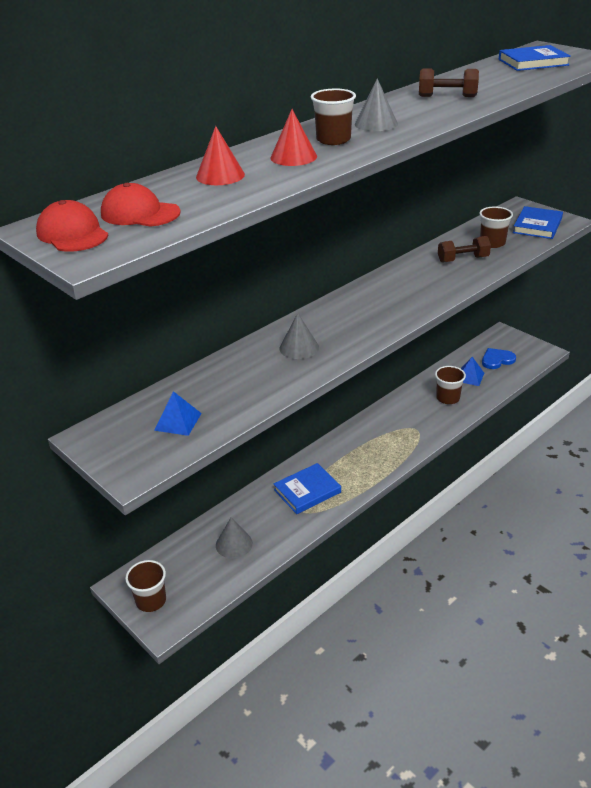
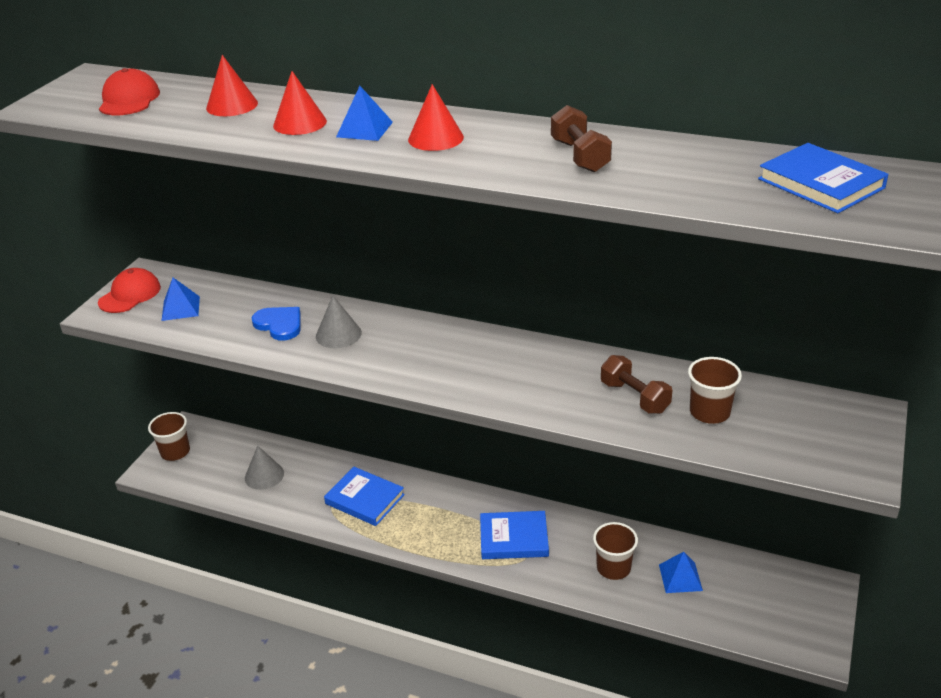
camera: 65 degrees right, 0 degrees up
red cap [36,200,108,252] -> red cap moved to [98,268,161,313]
brown cup [311,89,356,145] -> blue pyramid [336,86,393,141]
grey cone [355,78,398,131] -> red cone [408,84,464,151]
blue heart [482,348,516,369] -> blue heart moved to [252,307,301,341]
blue book [513,206,563,239] -> blue book moved to [480,511,549,559]

